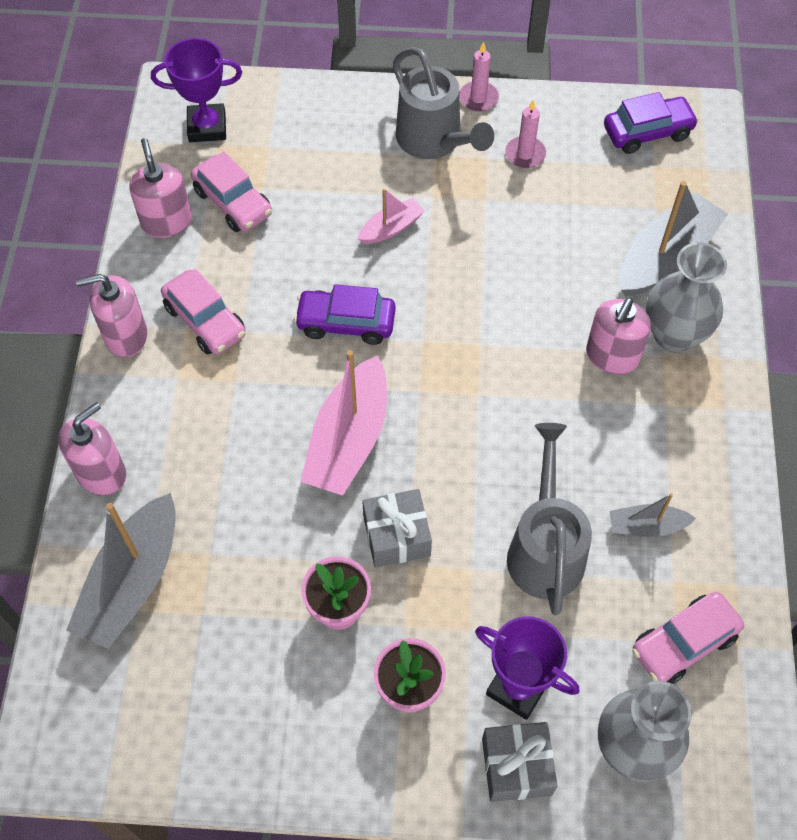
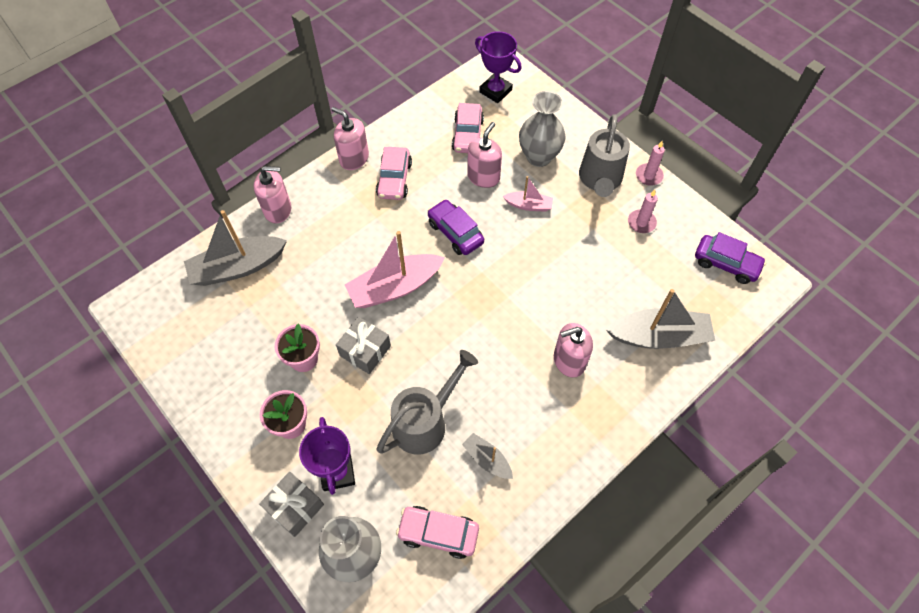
camera: 45 degrees right, 0 degrees up
pink soap dispenser [129,138,192,238] -> pink soap dispenser moved to [467,122,502,188]
grey vase [646,242,727,353] -> grey vase moved to [519,91,566,167]

